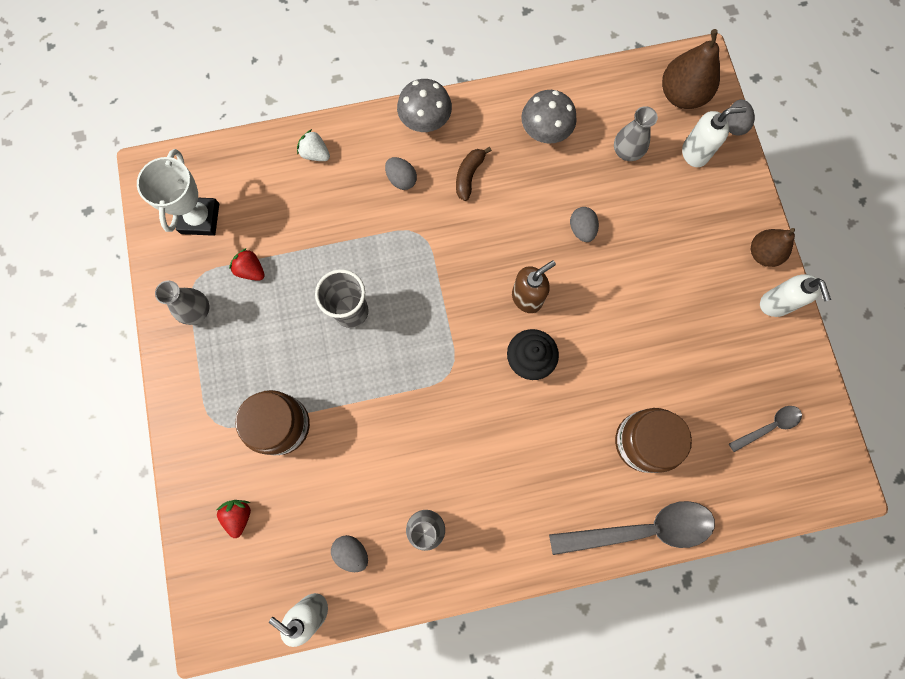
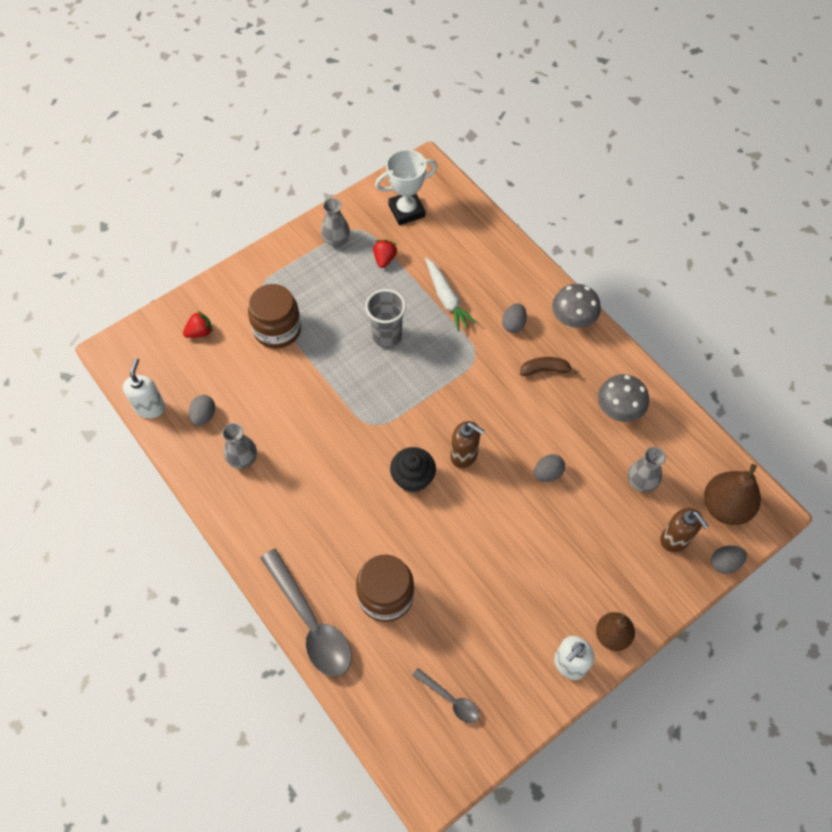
camera: 65 degrees right, 15 degrees down
white strawberry [297,129,330,161] -> none
white soap dispenser [682,107,747,167] -> brown soap dispenser [660,508,709,552]
none -> white carrot [425,258,477,331]

